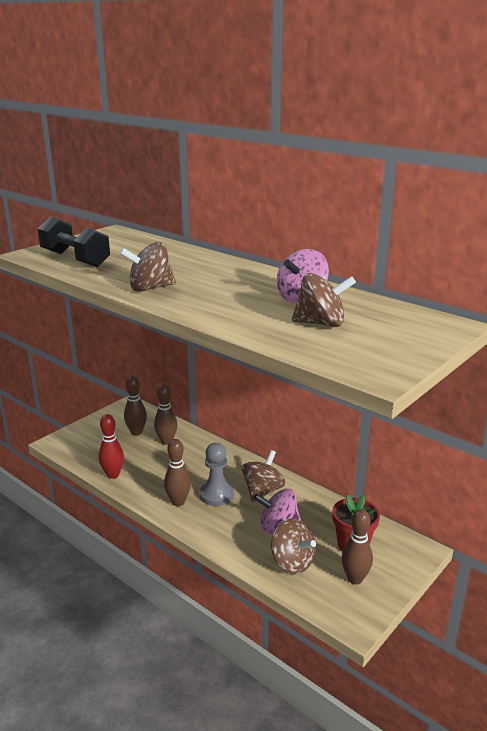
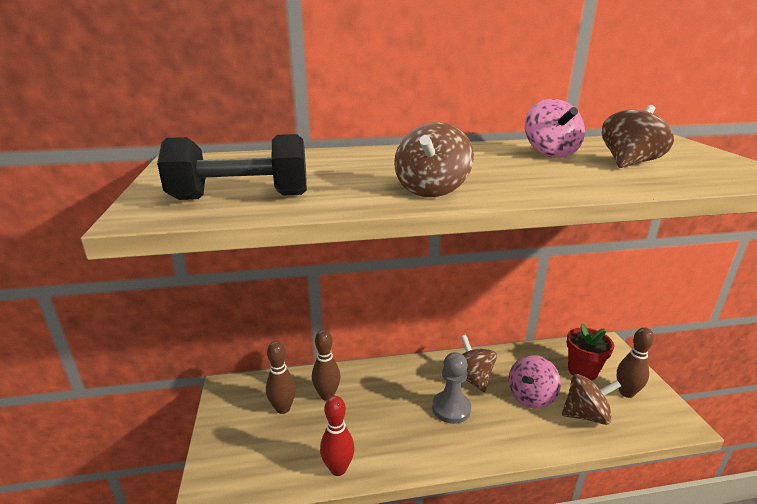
camera: 50 degrees left, 0 degrees up
brown bowling pin [164,439,191,506] -> none

